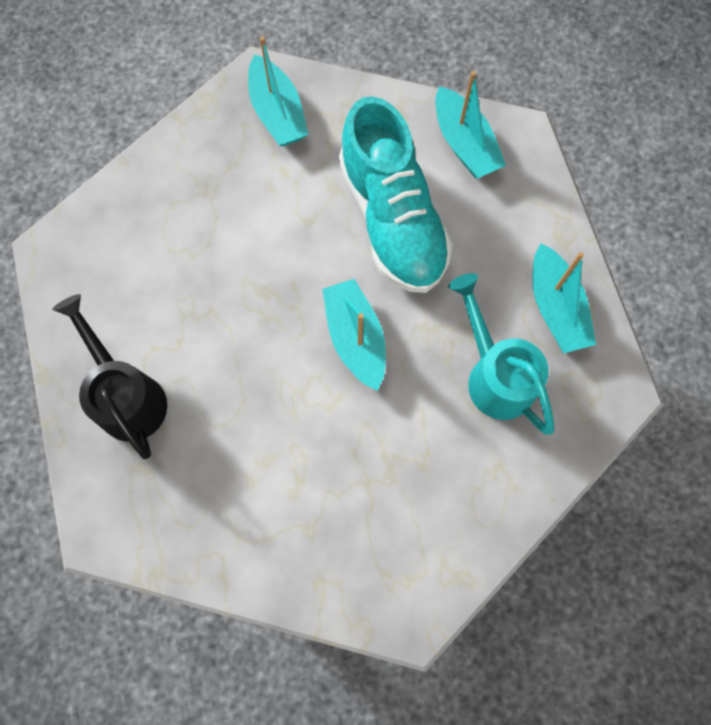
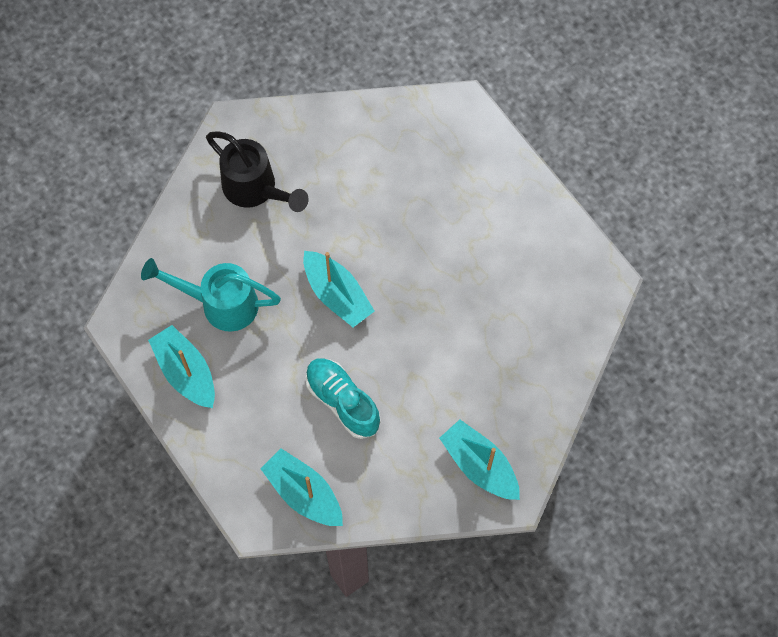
camera: 160 degrees right, 5 degrees down
black watering can [52,294,167,459] -> black watering can moved to [206,131,309,212]
turquoise shoe [339,96,453,293] -> turquoise shoe [305,358,381,439], size x0.61
turquoise watering can [449,273,554,435] -> turquoise watering can turned 150 degrees clockwise [141,258,281,332]

